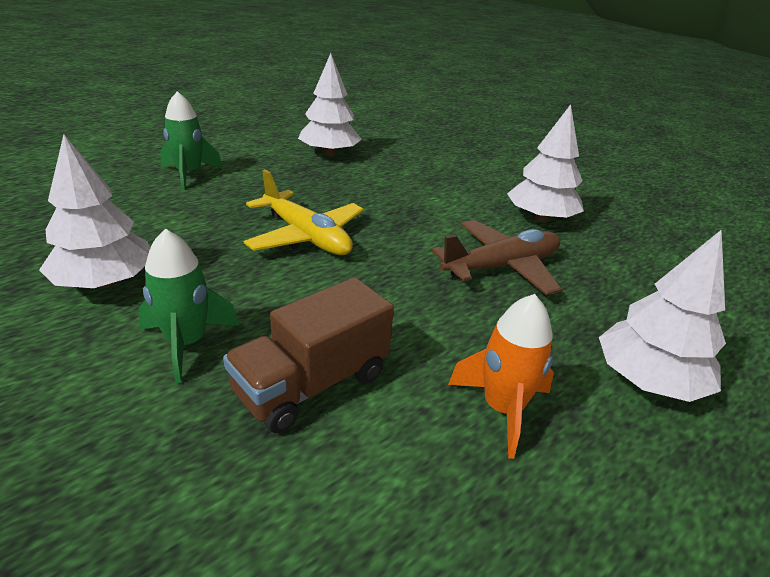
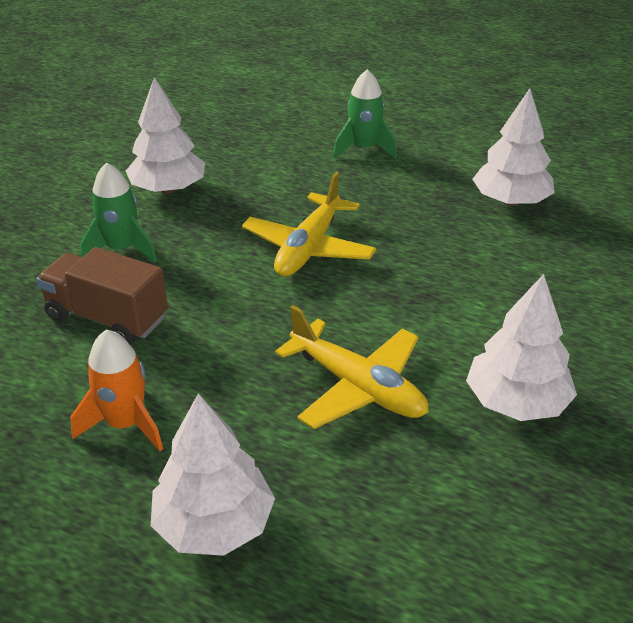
camera: 70 degrees right, 5 degrees up
brown plane [432,220,562,295] -> yellow plane [275,305,429,429]

